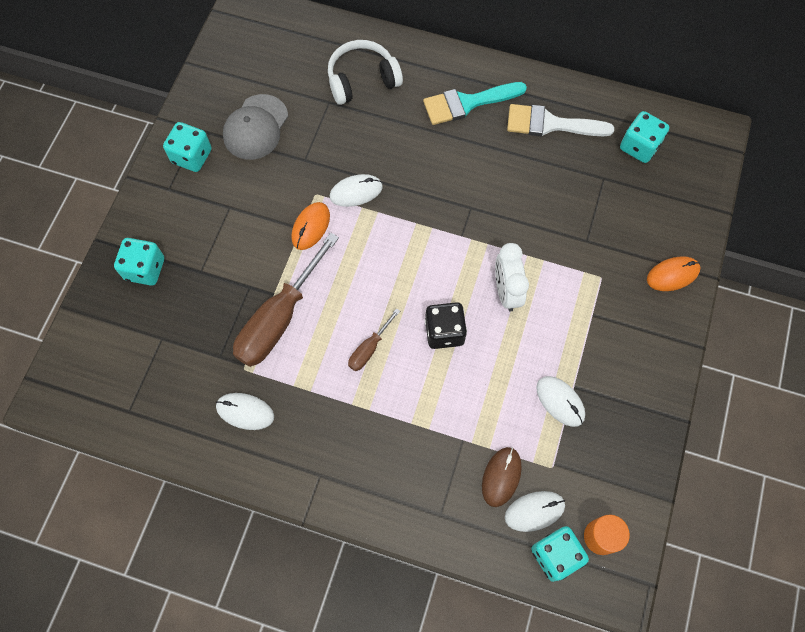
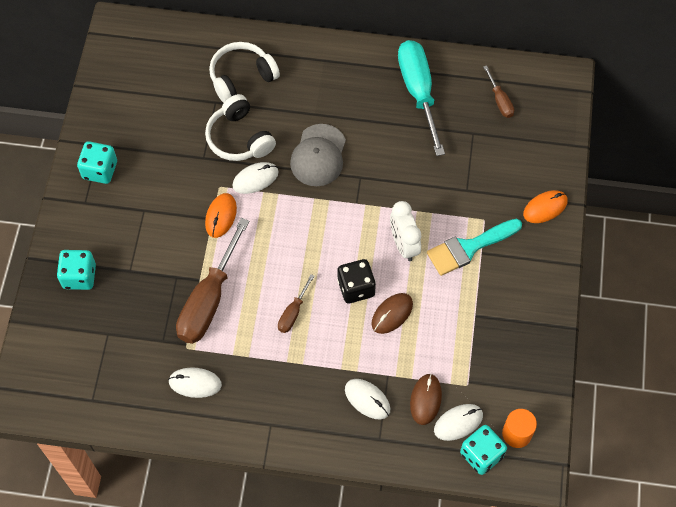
camera: 10 degrees left, 5 degrees down
grey cap [223,94,288,160] -> grey cap moved to [290,124,346,186]
turquoise brush [423,82,527,125] -> turquoise brush moved to [427,219,522,276]
white brush [507,104,614,136] -> turquoise screwdriver [398,40,445,156]
white mouse [536,376,585,427] -> white mouse moved to [345,379,390,419]
turquoise dice [620,111,669,163] -> brown screwdriver [483,65,514,118]
none -> white headphones [205,94,276,161]
none -> brown mouse [371,293,413,334]

